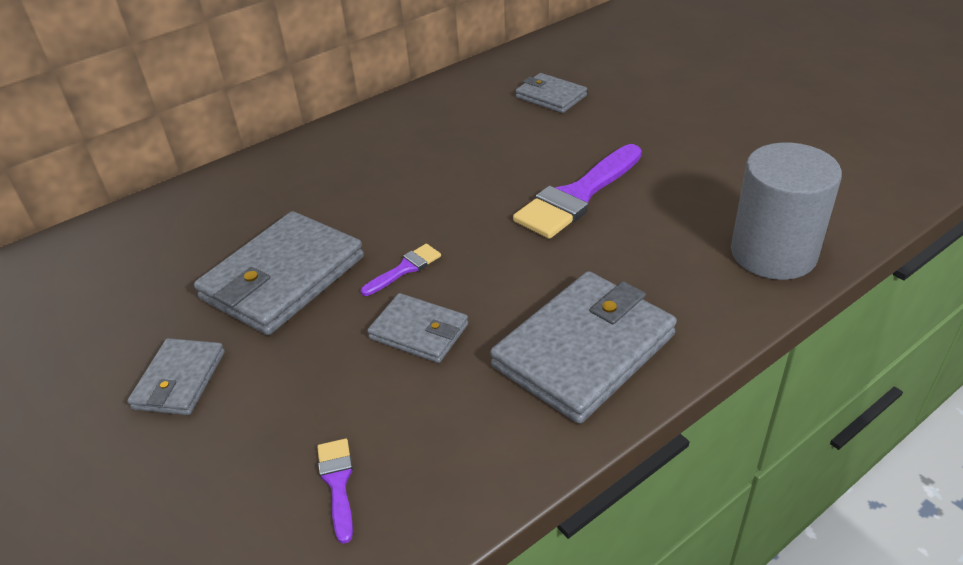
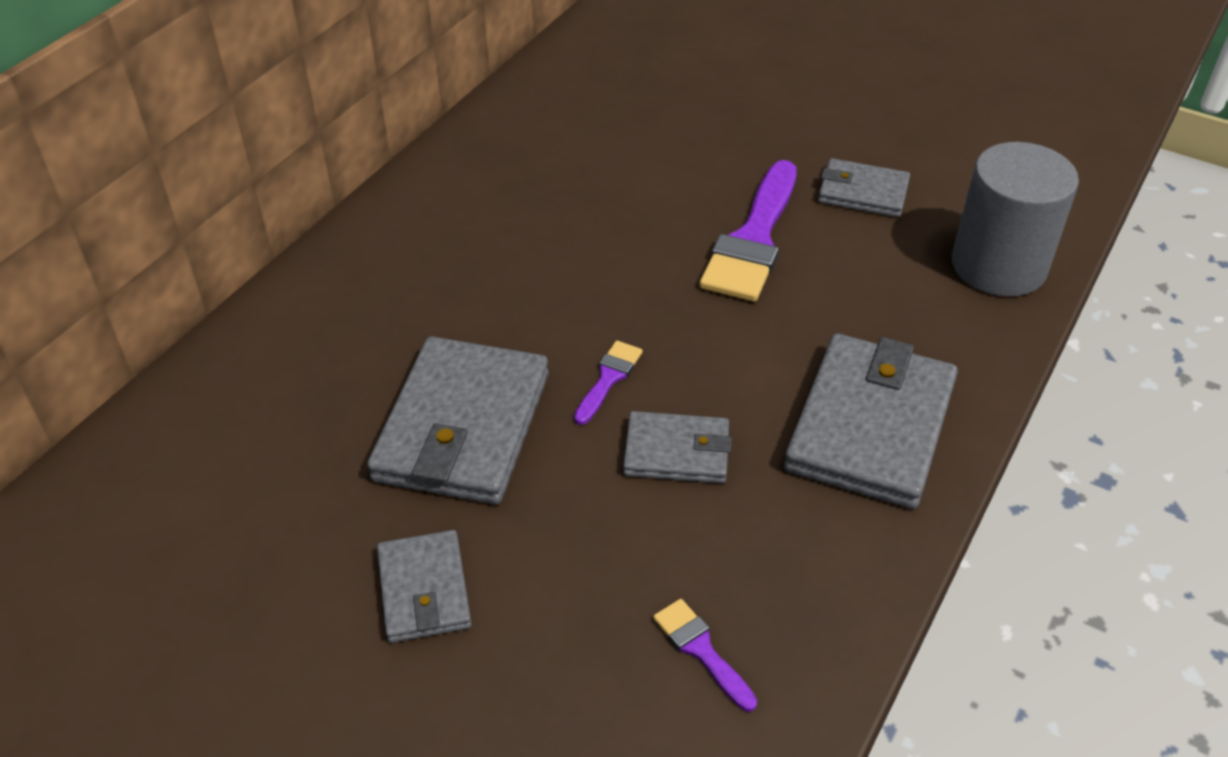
camera: 25 degrees left, 5 degrees up
grey wallet [516,73,587,113] -> grey wallet moved to [818,158,910,217]

